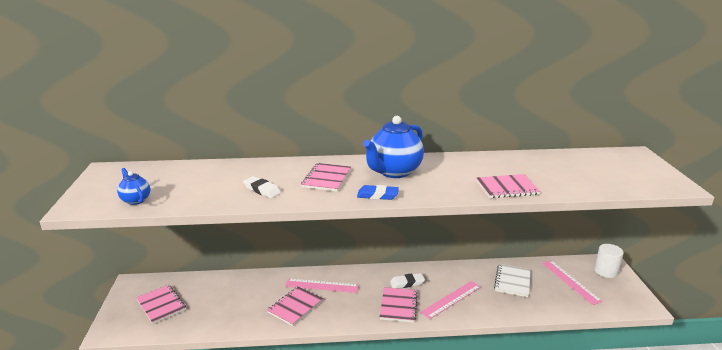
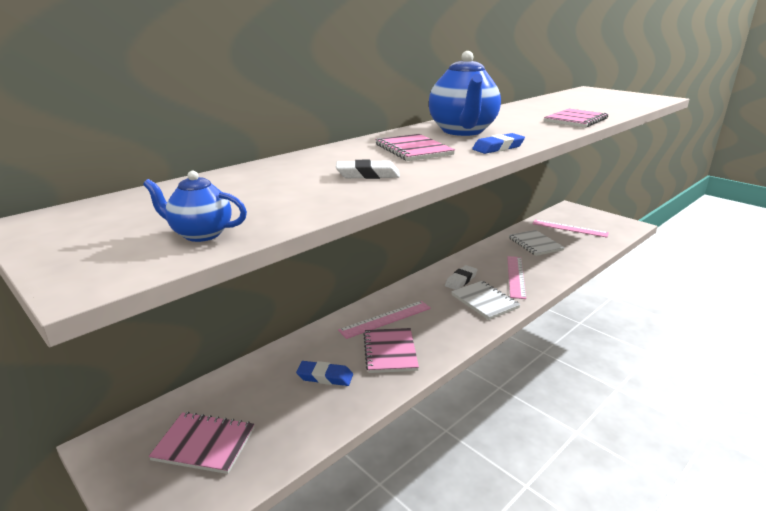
camera: 40 degrees left, 0 degrees up
pink notebook [380,287,418,322] -> white notebook [451,281,521,320]
white cylinder [594,244,624,278] -> none
none -> blue eraser [296,361,353,386]

